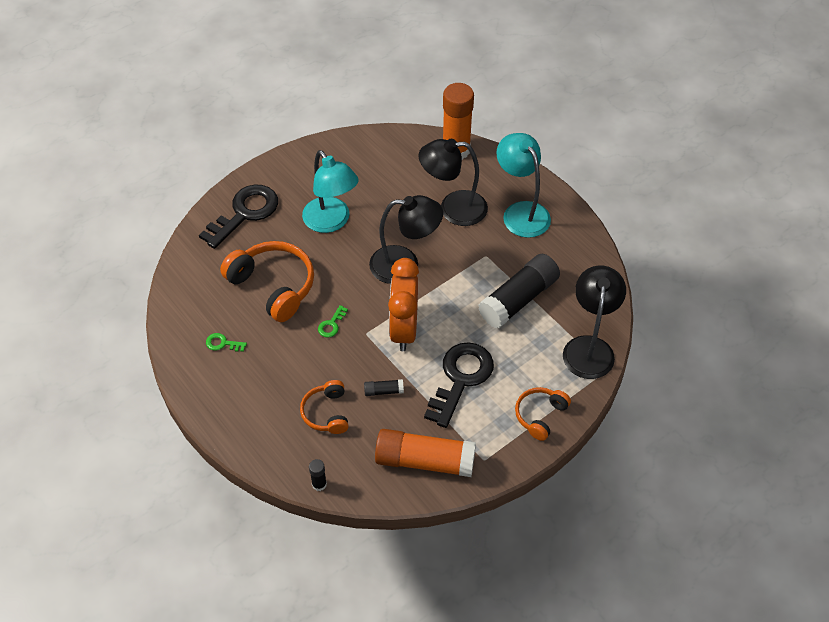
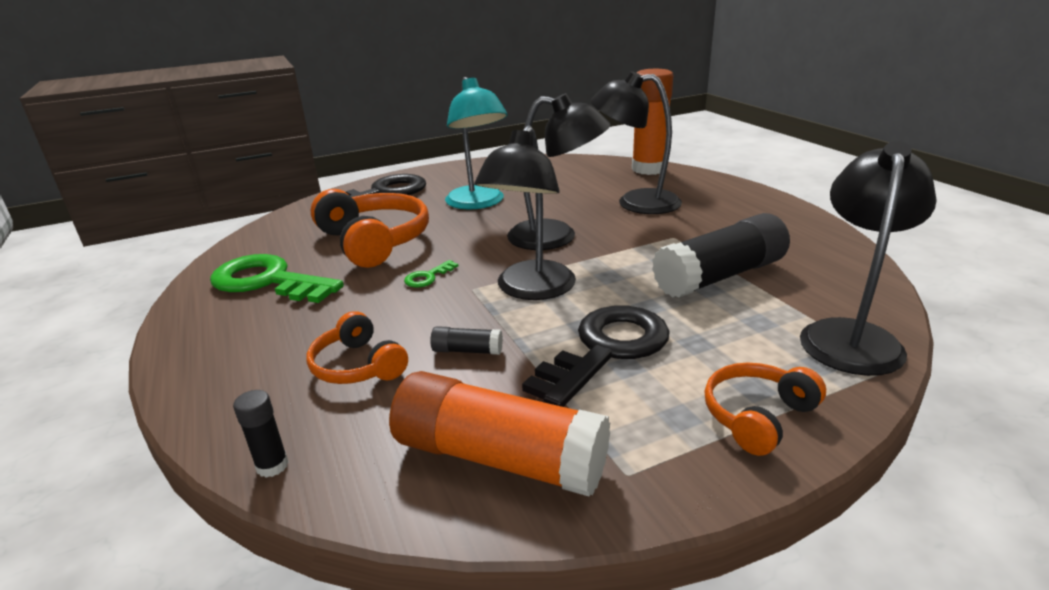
camera: 15 degrees right, 25 degrees down
green key [206,333,247,352] -> green key [210,254,344,303], size x2.42
orange headphones [300,380,349,434] -> orange headphones turned 45 degrees counterclockwise [306,311,408,384]
orange clock [388,258,419,351] -> black lamp [474,126,576,300]
turquoise lamp [496,133,551,238] -> none

